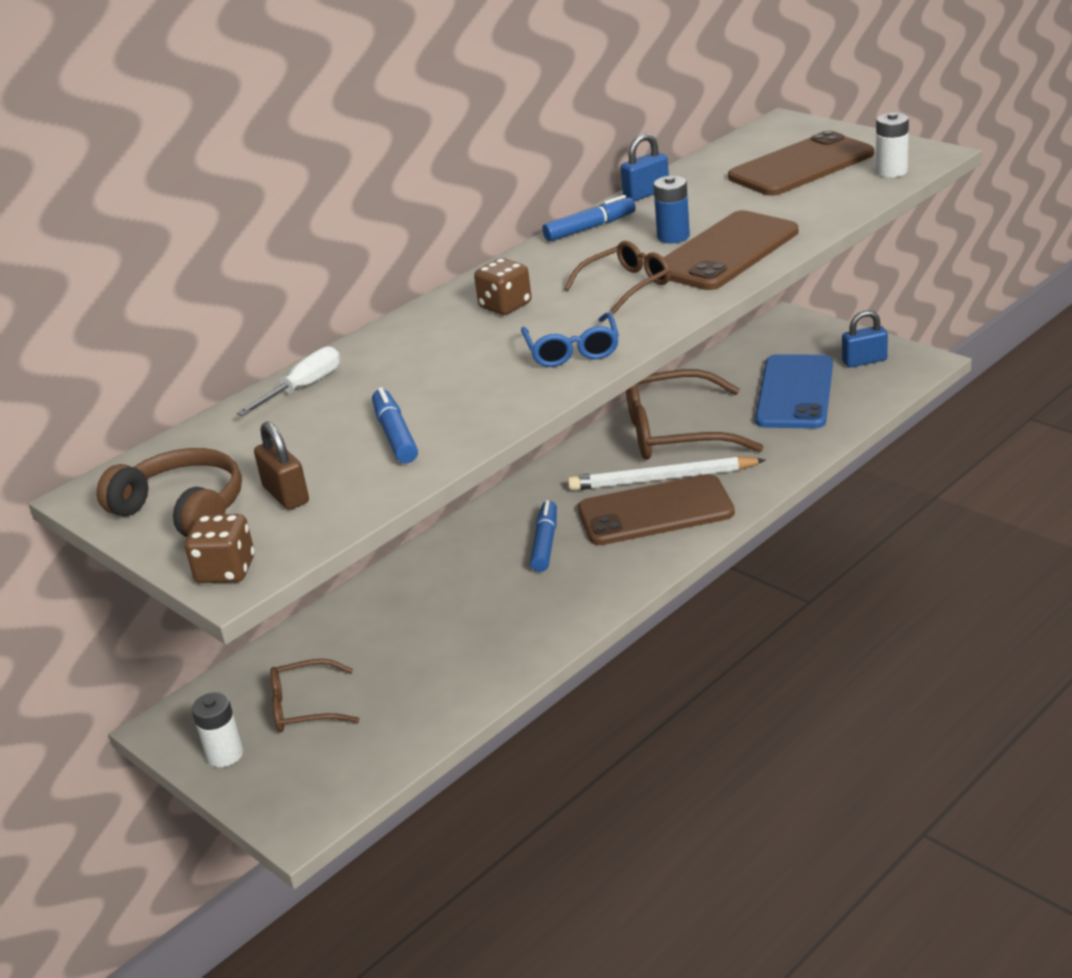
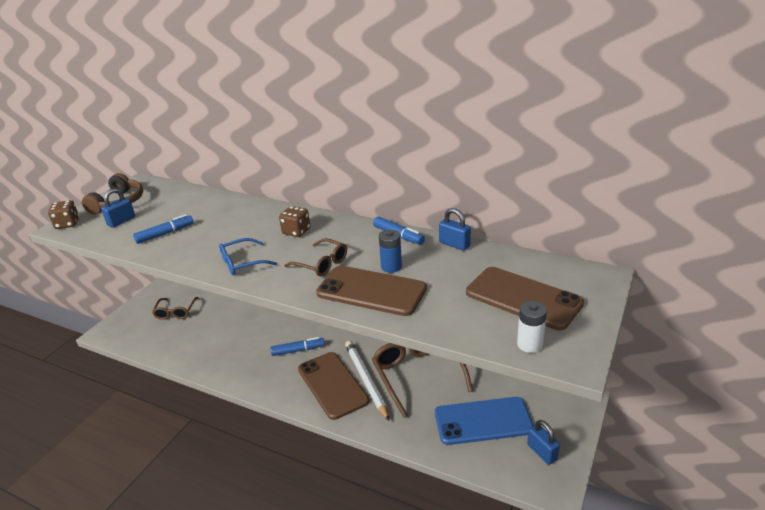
camera: 70 degrees right, 0 degrees up
white battery [192,692,243,767] -> none
white screwdriver [237,346,340,416] -> none
brown padlock [254,421,309,510] -> blue padlock [101,188,135,228]
brown glasses [270,659,360,732] -> brown glasses turned 150 degrees counterclockwise [152,297,198,320]

